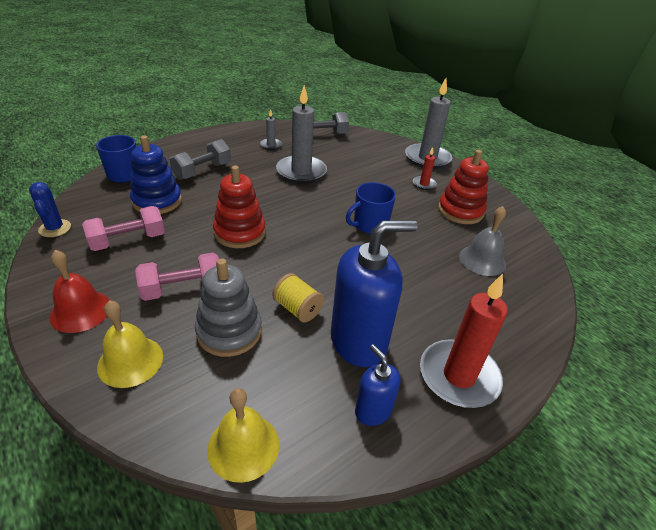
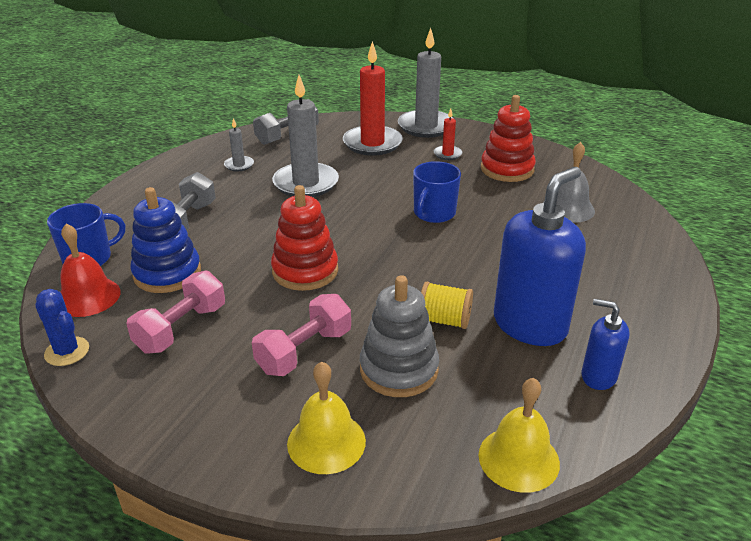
camera: 25 degrees left, 5 degrees down
red bell [49,250,109,333] -> red bell moved to [60,223,121,317]
red candle [420,274,508,408] -> red candle moved to [343,41,403,156]

